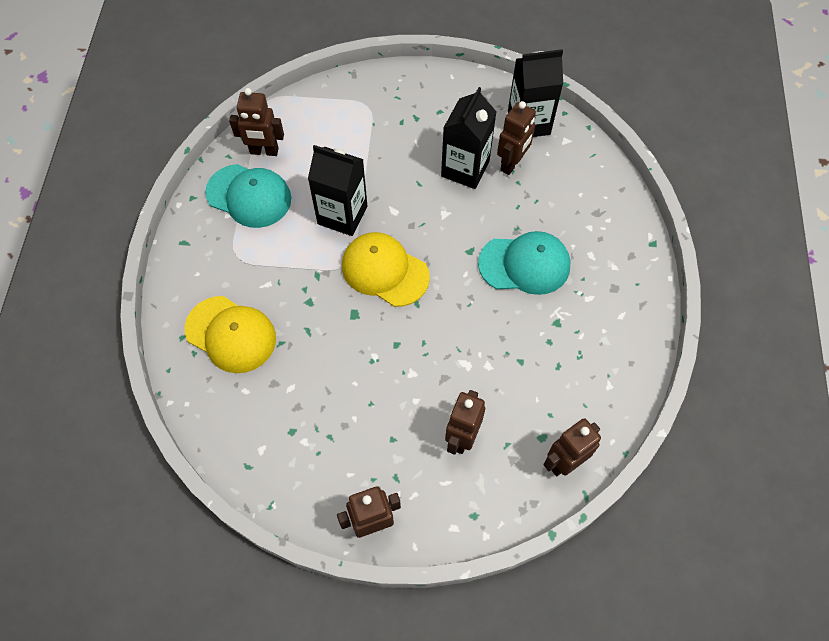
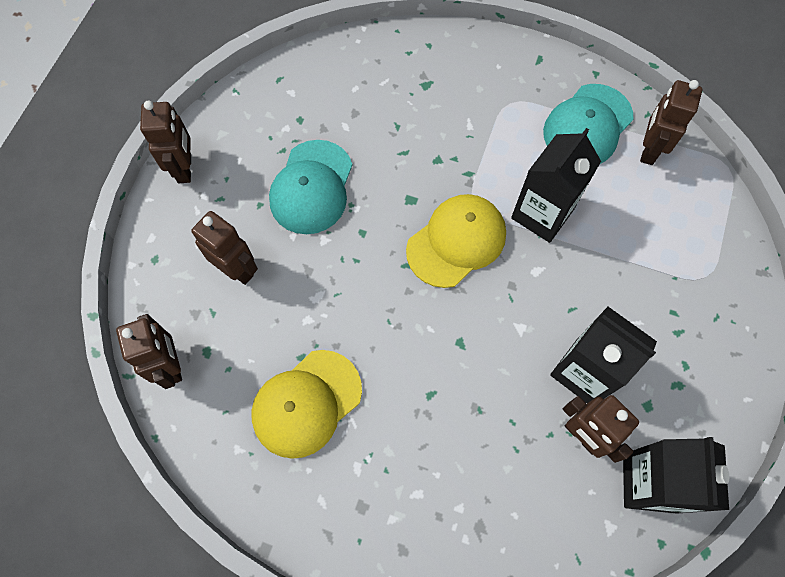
camera: 105 degrees right, 5 degrees up
yellow cap [185,296,276,373] -> yellow cap moved to [251,350,362,459]
turquoise cap [478,231,570,295] -> turquoise cap moved to [269,140,352,234]

